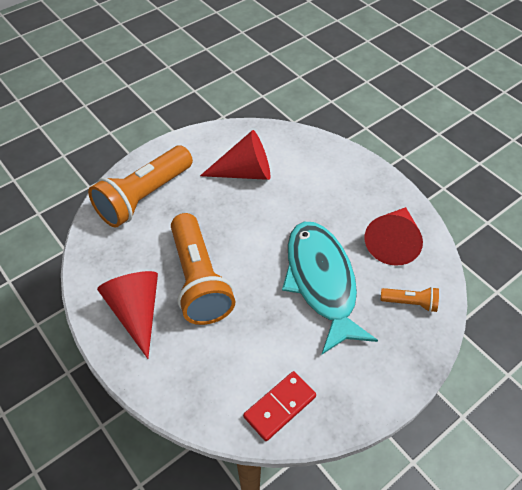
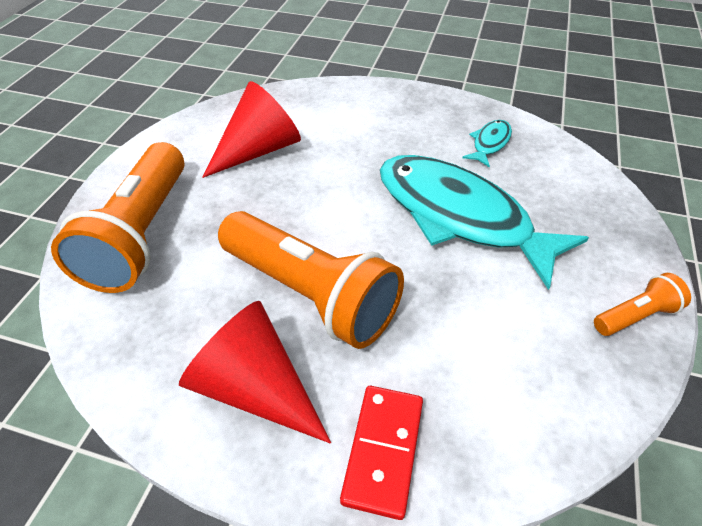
camera: 35 degrees left, 5 degrees down
red domino [243,371,316,441] -> red domino moved to [340,386,423,520]
red cone [365,207,423,266] -> turquoise fish [462,120,512,168]
orange flashlight [381,287,439,312] -> orange flashlight moved to [594,273,691,336]

